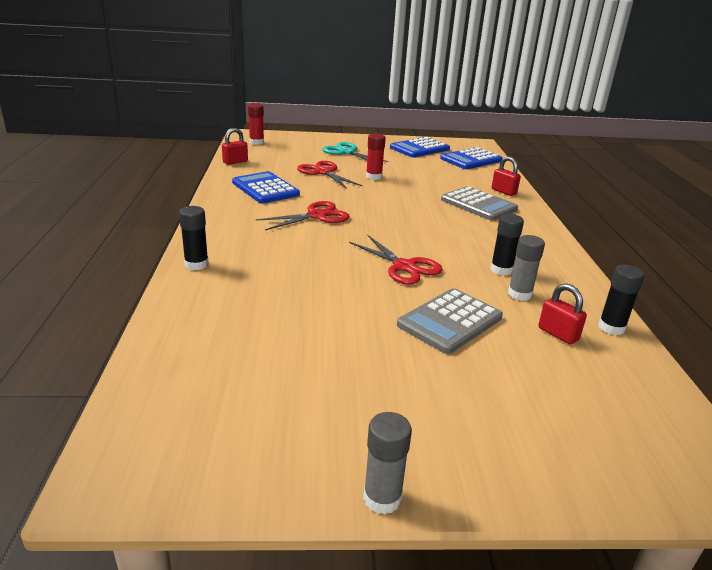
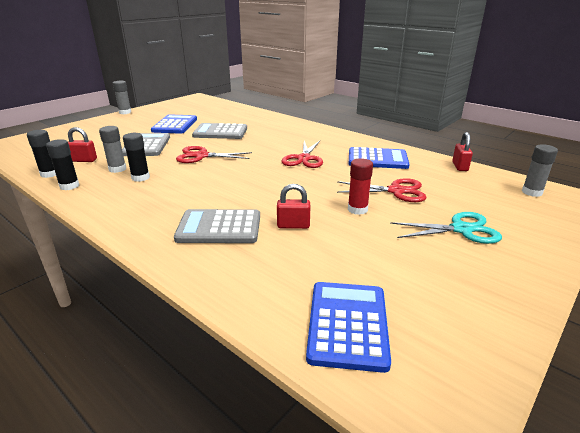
camera: 135 degrees right, 0 degrees up
black glue stick [179,206,209,270] -> black glue stick moved to [46,139,79,190]
red glue stick [248,103,264,145] -> grey glue stick [522,144,558,197]
blue calculator [390,137,450,157] -> blue calculator moved to [151,114,197,134]
red padlock [492,156,521,196] -> red padlock moved to [277,184,310,229]
none -> grey calculator [192,123,247,139]

